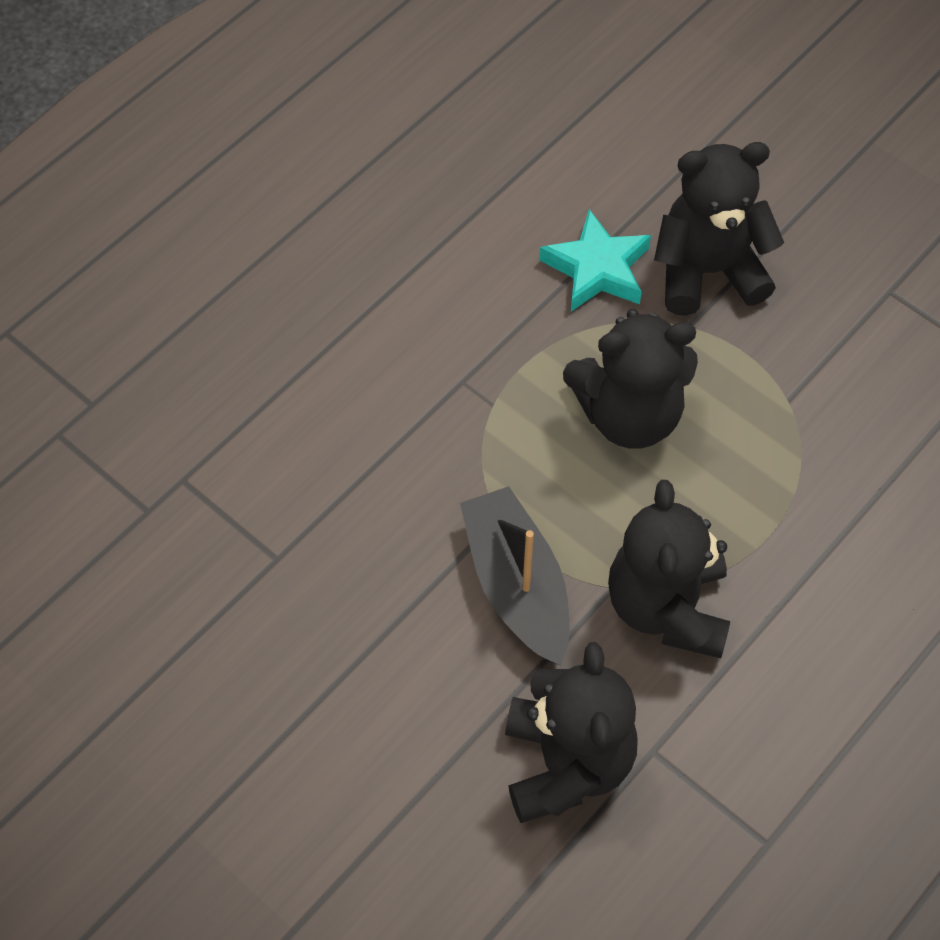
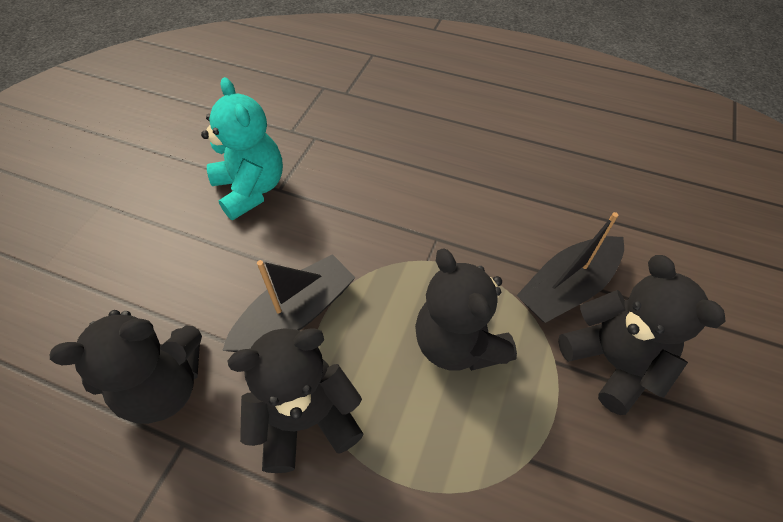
camera: 70 degrees right, 5 degrees down
turquoise star [539,209,651,312] -> black boat [516,212,624,323]
none -> turquoise teddy bear [201,77,283,220]

